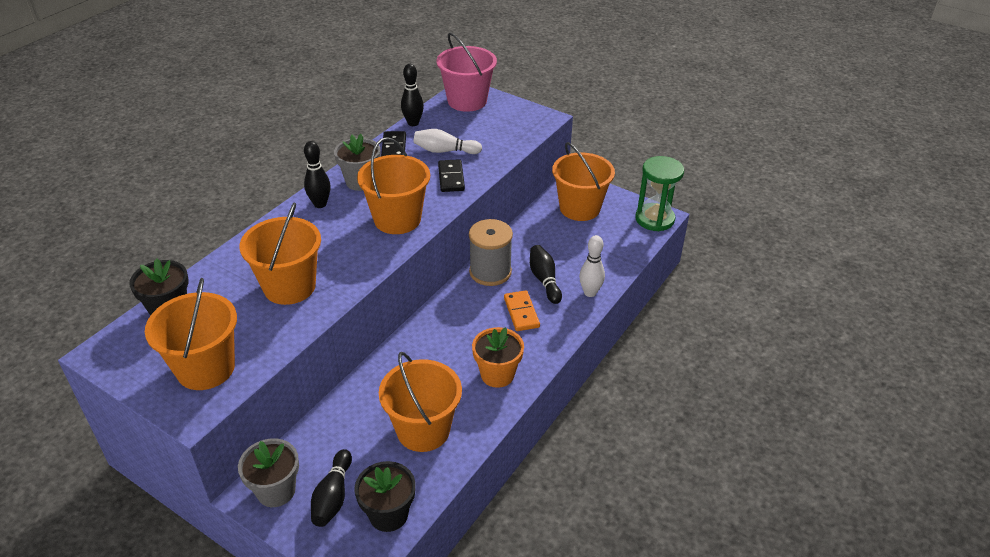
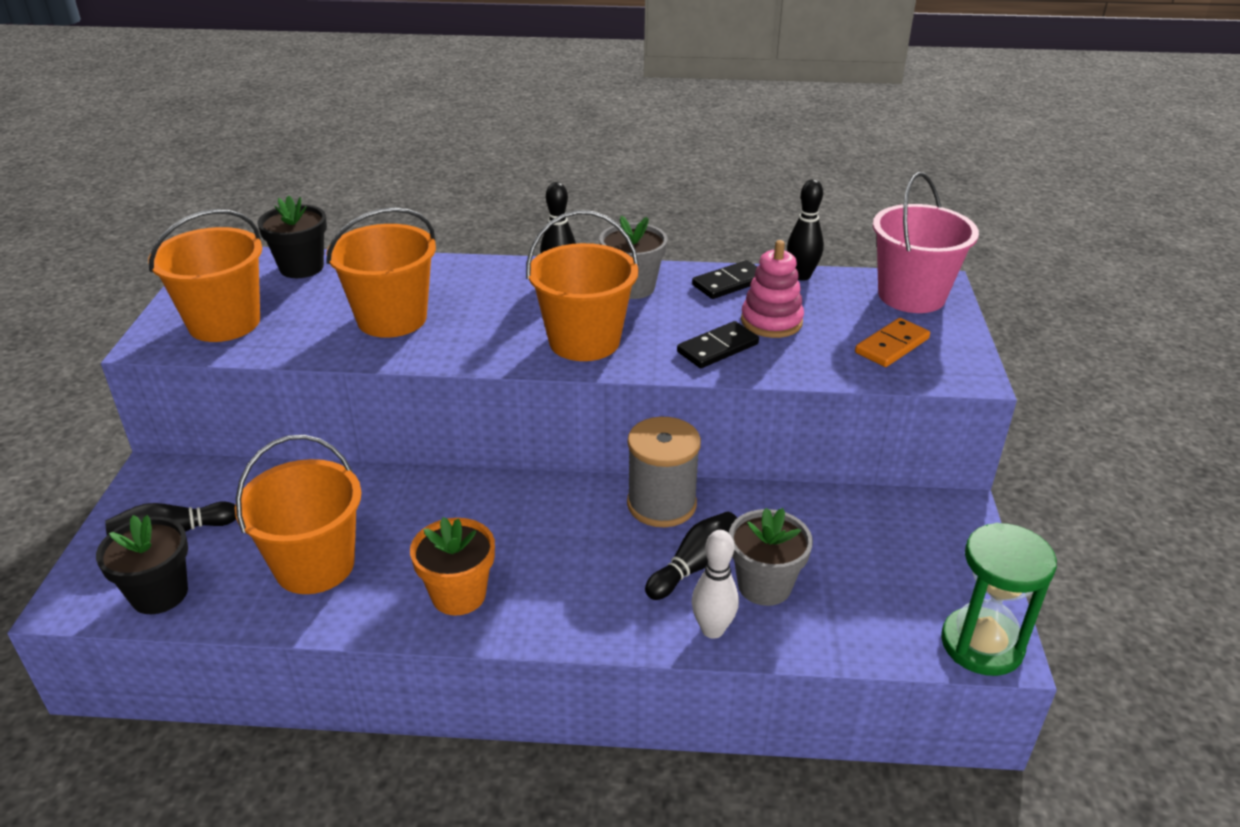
camera: 60 degrees right, 5 degrees down
grey flower pot [238,439,299,507] -> grey flower pot moved to [729,508,813,606]
white bowling pin [413,129,482,154] -> pink stacking toy [741,240,804,338]
orange domino [504,290,540,331] -> orange domino moved to [855,318,930,367]
orange bucket [552,142,615,221] -> none

